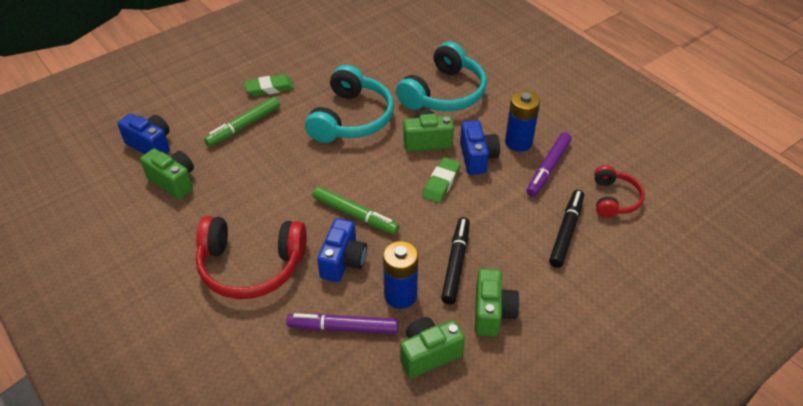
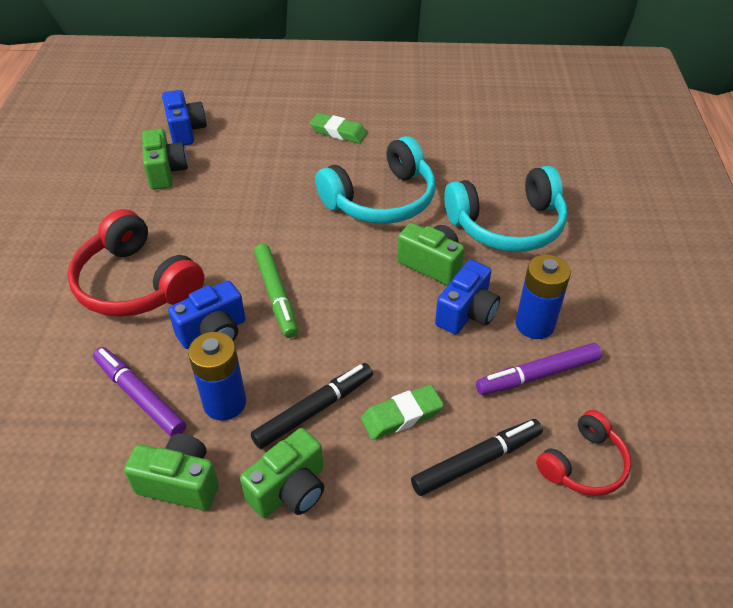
camera: 40 degrees right, 0 degrees up
green marker [204,97,280,147] -> none
green eraser [422,157,461,203] -> green eraser moved to [361,385,444,440]

